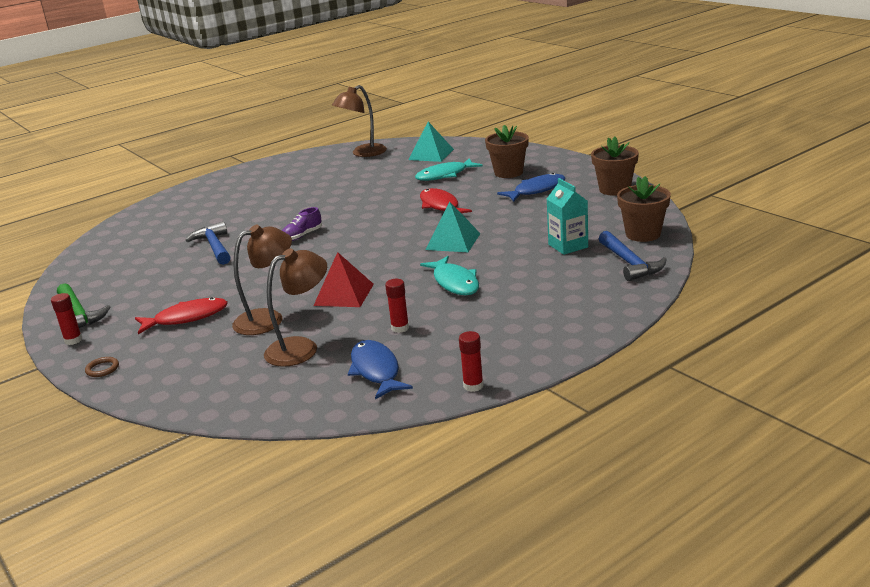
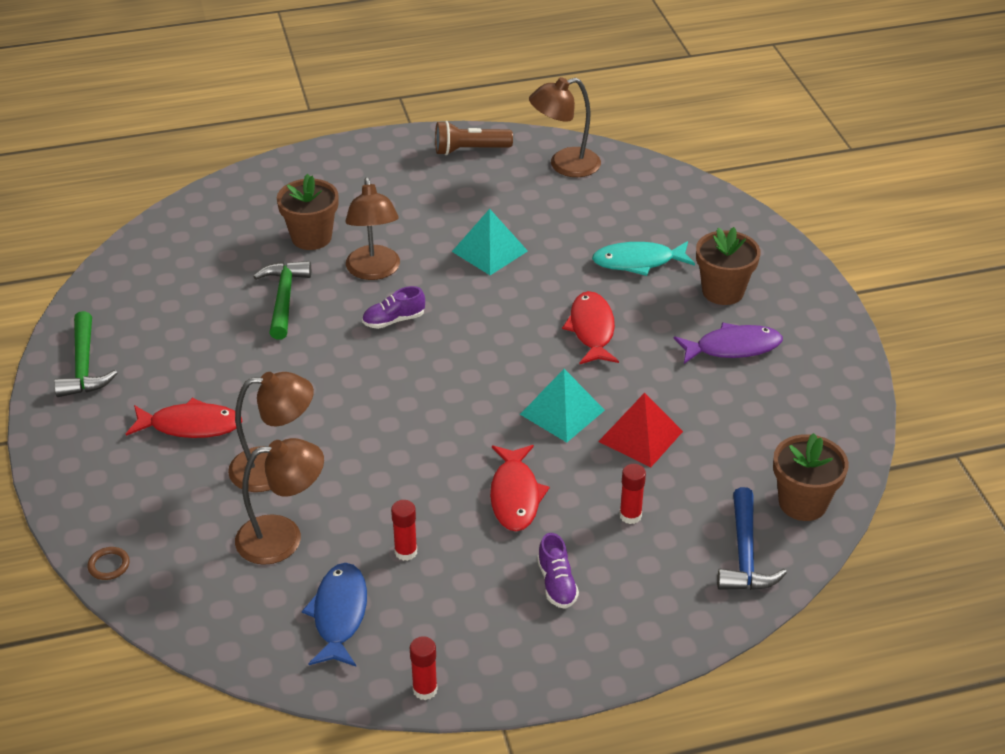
camera: 20 degrees right, 15 degrees up
red glue stick [51,293,82,345] -> red glue stick moved to [619,464,646,524]
brown ring [85,357,119,377] -> brown ring moved to [87,547,130,580]
blue hammer [186,222,231,265] -> green hammer [253,261,311,340]
red pyramid [313,252,374,307] -> red pyramid moved to [598,393,683,467]
turquoise pyramid [409,122,454,162] -> turquoise pyramid moved to [452,209,528,275]
turquoise fish [420,256,479,295] -> red fish [490,445,550,531]
blue fish [497,173,566,202] -> purple fish [674,323,783,364]
turquoise carton [547,178,588,255] -> none
brown flower pot [591,137,639,196] -> brown flower pot moved to [277,174,338,250]
none -> brown lamp [345,177,400,280]
none -> brown flashlight [435,121,513,155]
none -> purple shoe [537,533,579,609]

